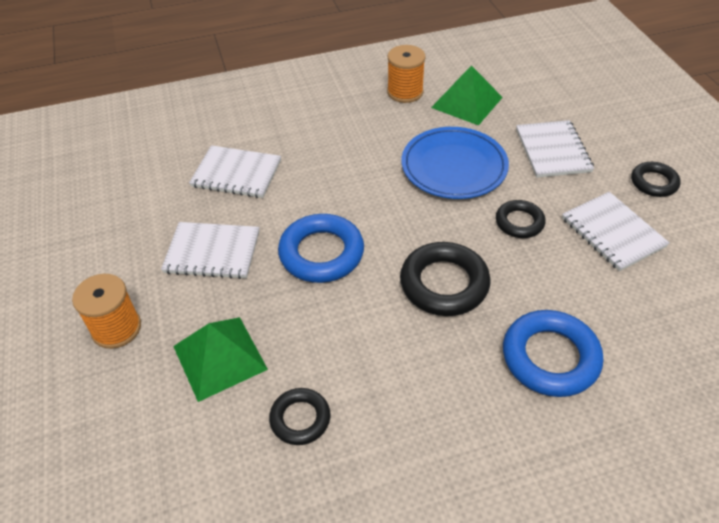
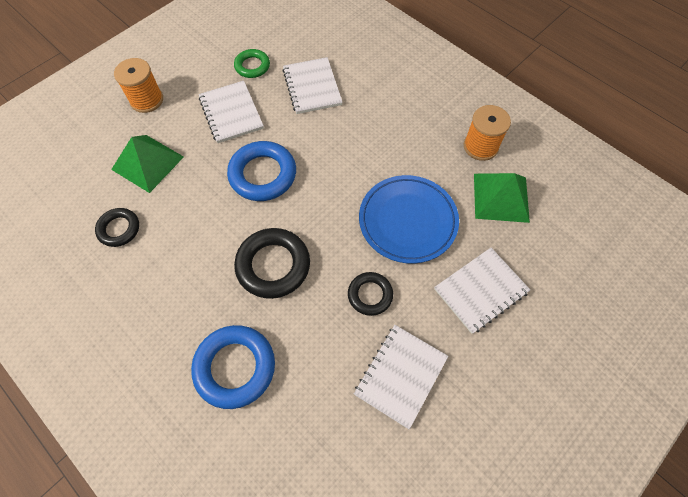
camera: 60 degrees right, 15 degrees up
black ring [631,162,681,197] -> none
none -> green ring [234,49,270,78]

